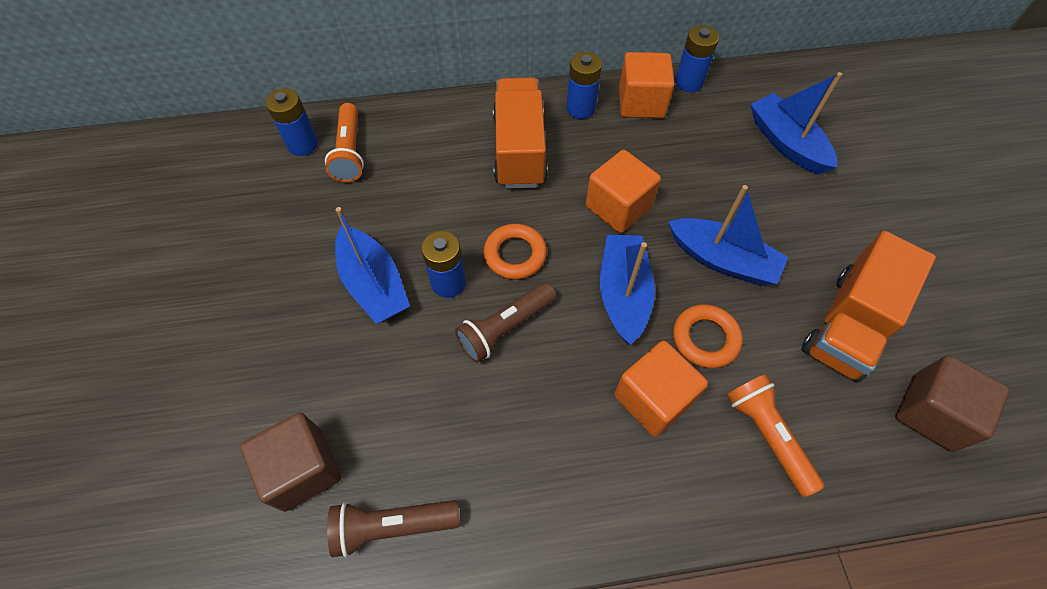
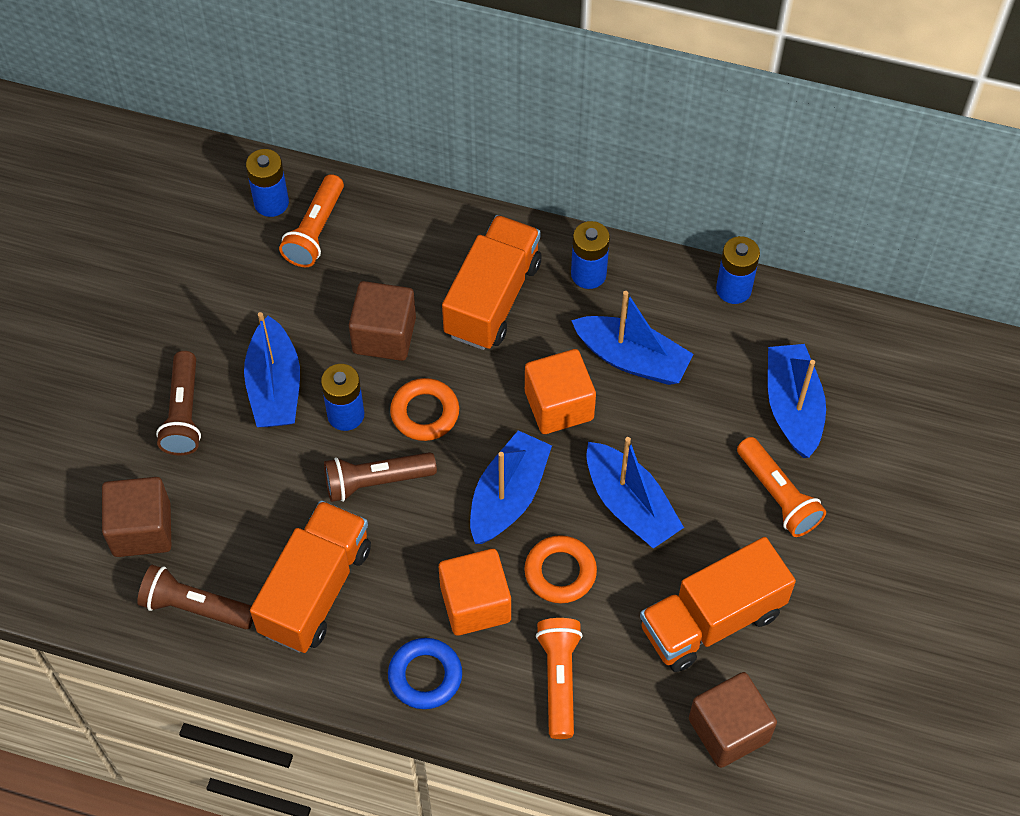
camera: 25 degrees right, 0 degrees up
orange cube [619,52,675,118] -> none
none -> brown flashlight [156,351,201,455]
none -> orange truck [250,500,371,653]
none -> brown cube [349,281,416,361]
none -> blue ring [388,638,462,709]
none -> blue boat [571,291,694,385]
none -> orange flashlight [737,437,826,537]

